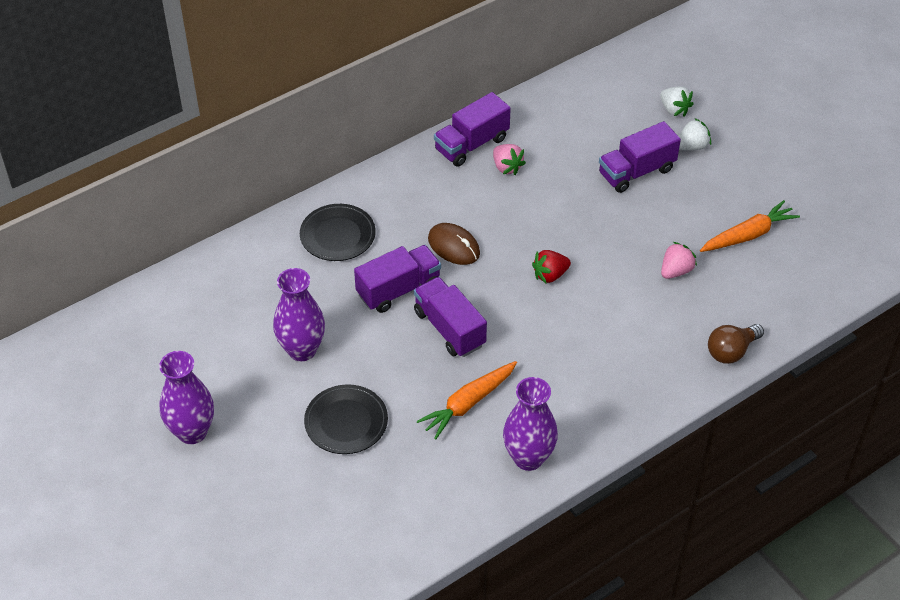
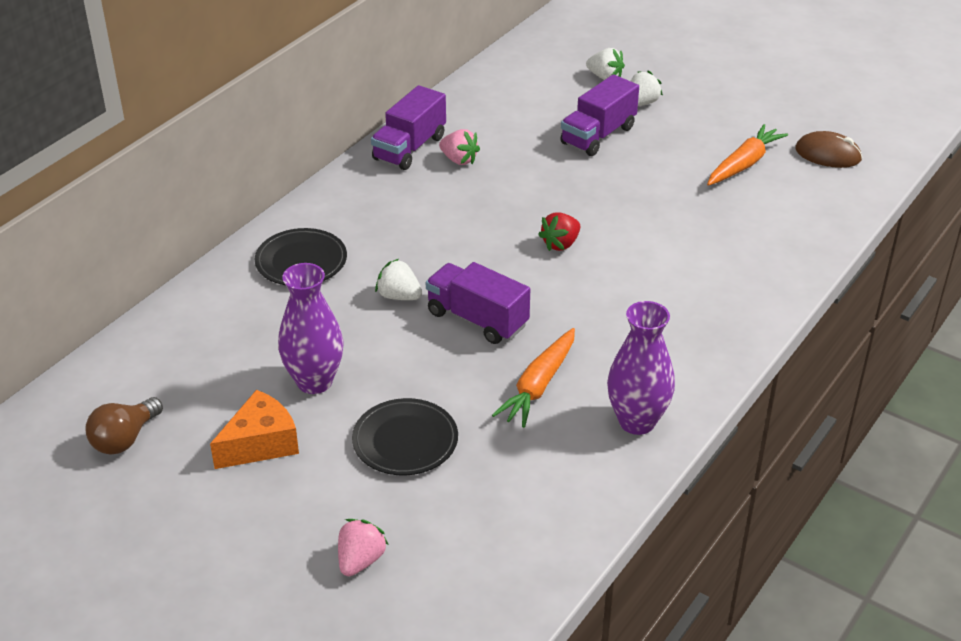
camera: 20 degrees left, 10 degrees down
purple vase [159,351,214,444] -> none
purple truck [354,245,441,313] -> white strawberry [375,259,422,300]
brown mouse [428,223,480,265] -> brown mouse moved to [795,131,863,168]
pink strawberry [661,242,697,279] -> pink strawberry moved to [338,519,389,576]
brown light bulb [708,324,764,364] -> brown light bulb moved to [85,397,163,455]
none -> orange cheese [210,390,299,469]

